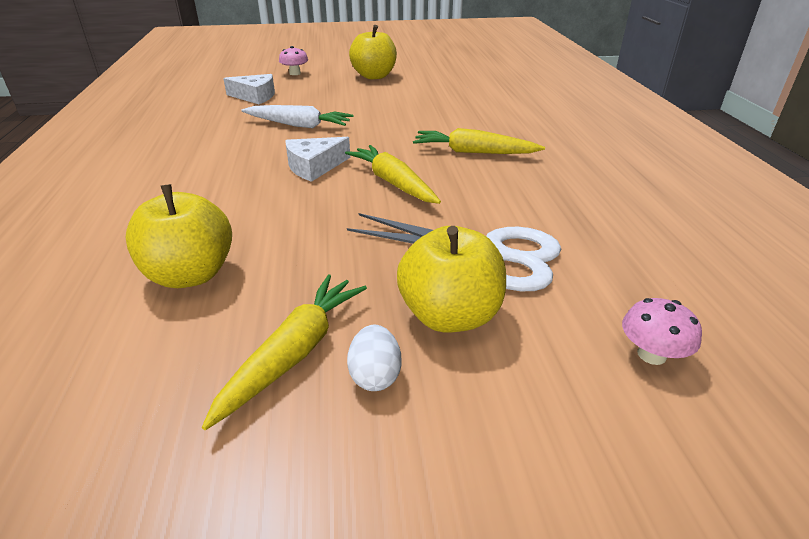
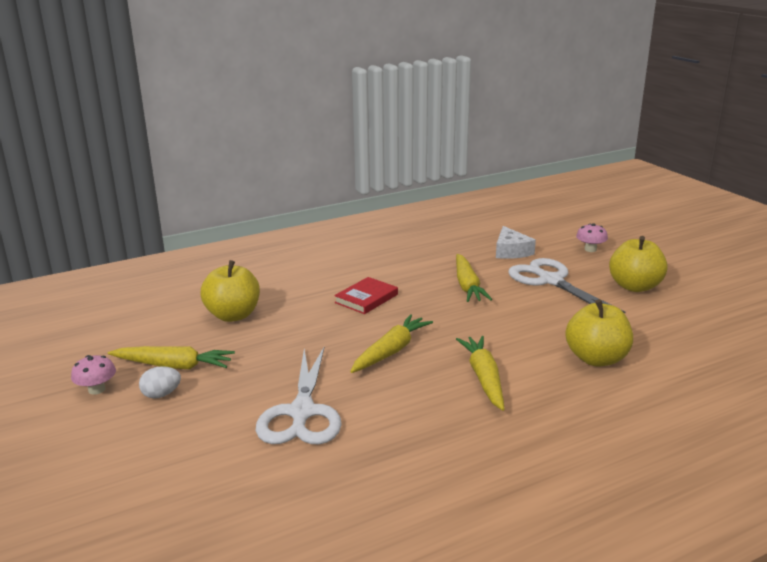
camera: 70 degrees right, 10 degrees down
white carrot [241,105,353,128] -> yellow carrot [456,254,492,302]
white cheese [285,137,350,182] -> none
yellow apple [397,226,506,332] -> yellow apple moved to [565,299,633,366]
pink mushroom [622,298,702,365] -> pink mushroom moved to [71,355,116,395]
none -> red book [334,277,398,314]
none -> white scissors [508,258,625,313]

